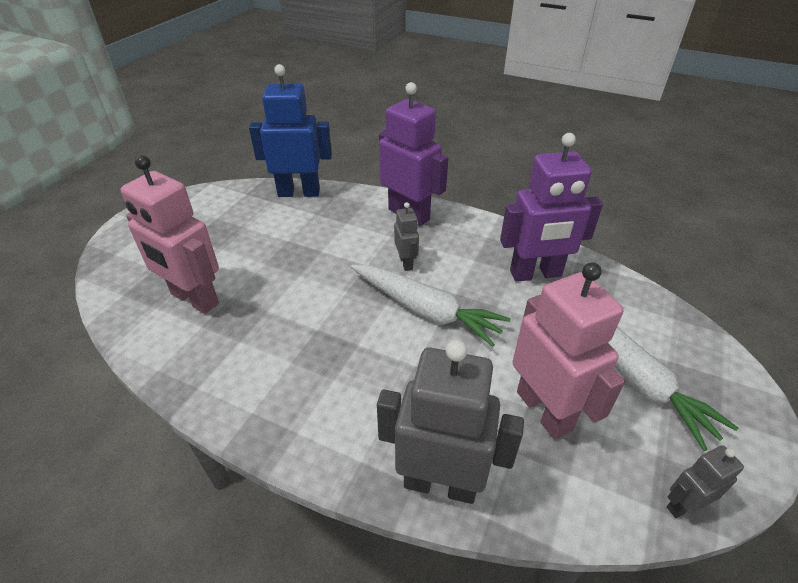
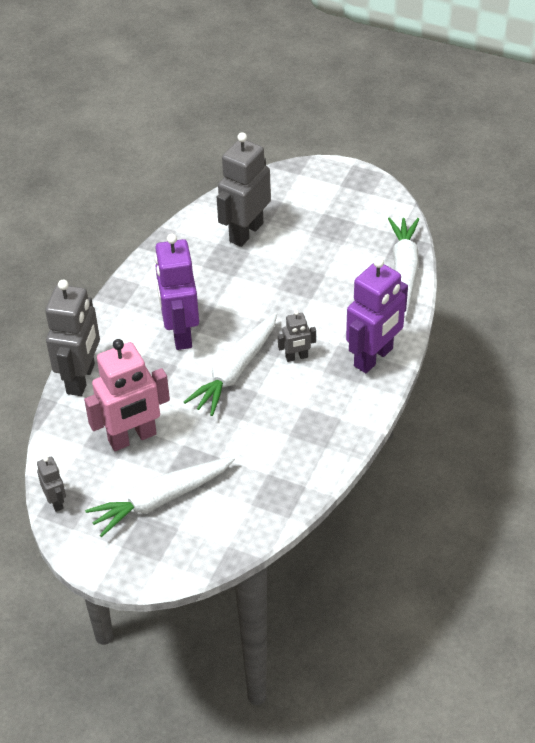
camera: 90 degrees right, 5 degrees up
pink robot [120,155,219,314] -> grey robot [217,132,271,247]
blue robot [249,64,332,197] -> white carrot [388,217,419,317]
purple robot [500,133,603,282] -> purple robot moved to [154,234,199,350]

